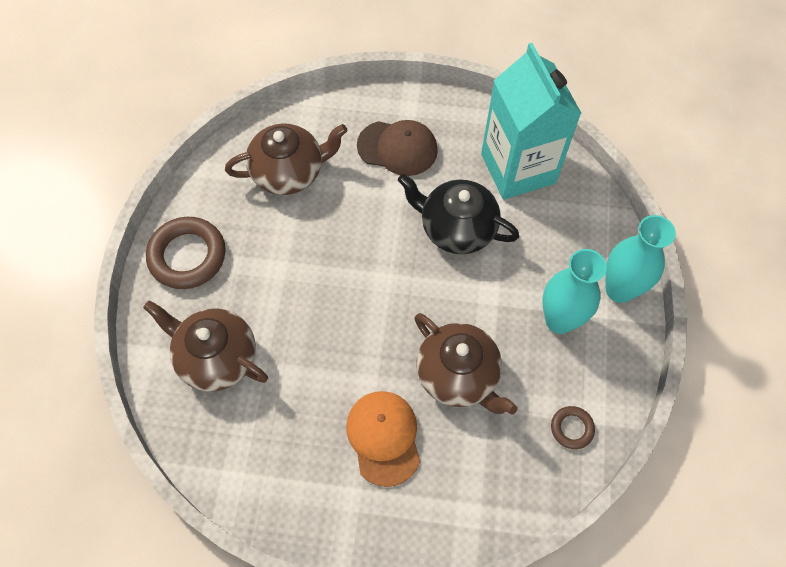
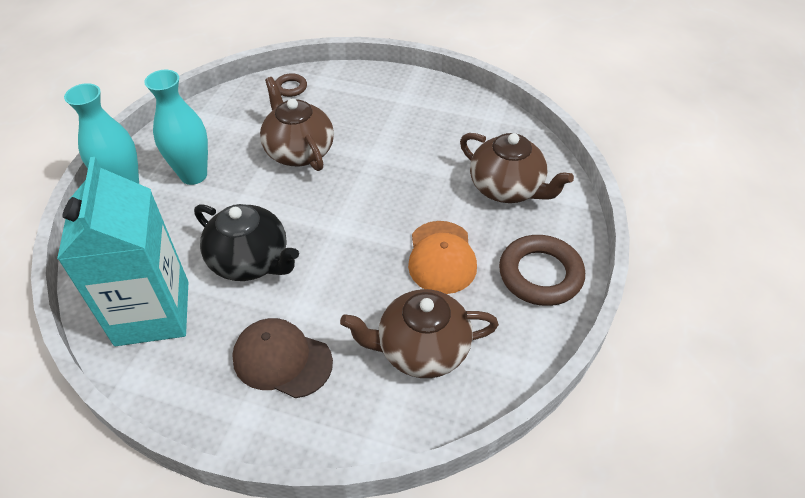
camera: 170 degrees left, 15 degrees down
orange cap [346,391,420,487] -> orange cap moved to [408,221,477,294]
brown ring [551,406,595,449] -> brown ring moved to [275,73,307,97]

